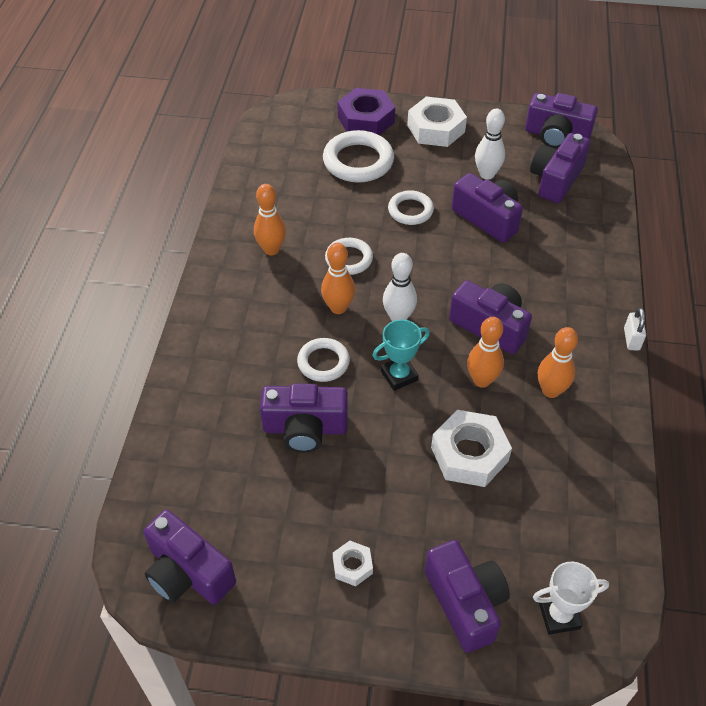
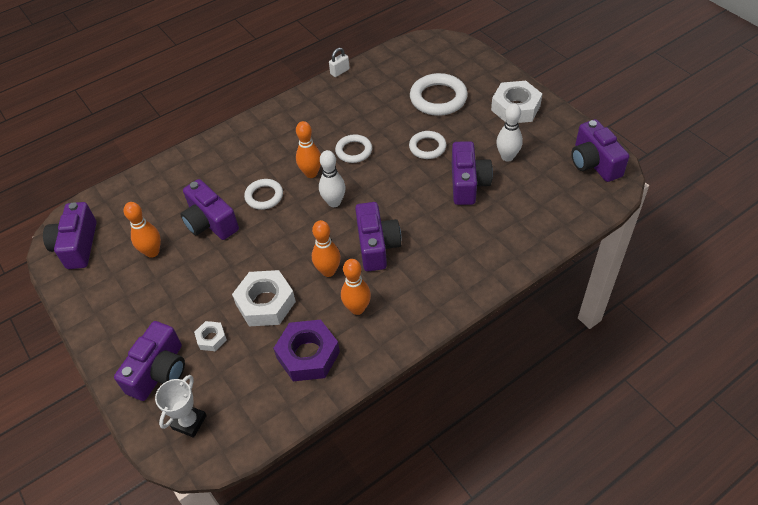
camera: 50 degrees right, 0 degrees up
orange bowling pin [254,184,286,255] -> orange bowling pin moved to [124,202,161,258]
white nut [333,541,373,586] -> white nut moved to [194,321,227,351]
purple nut [338,88,395,135] -> purple nut moved to [273,320,340,381]
turquoise trophy [372,319,430,391] -> none
purple camera [530,133,590,203] -> none
white trophy [533,562,609,634] -> white trophy turned 75 degrees clockwise [155,375,207,438]
white padlock [624,308,646,351] -> white padlock moved to [329,48,350,77]

